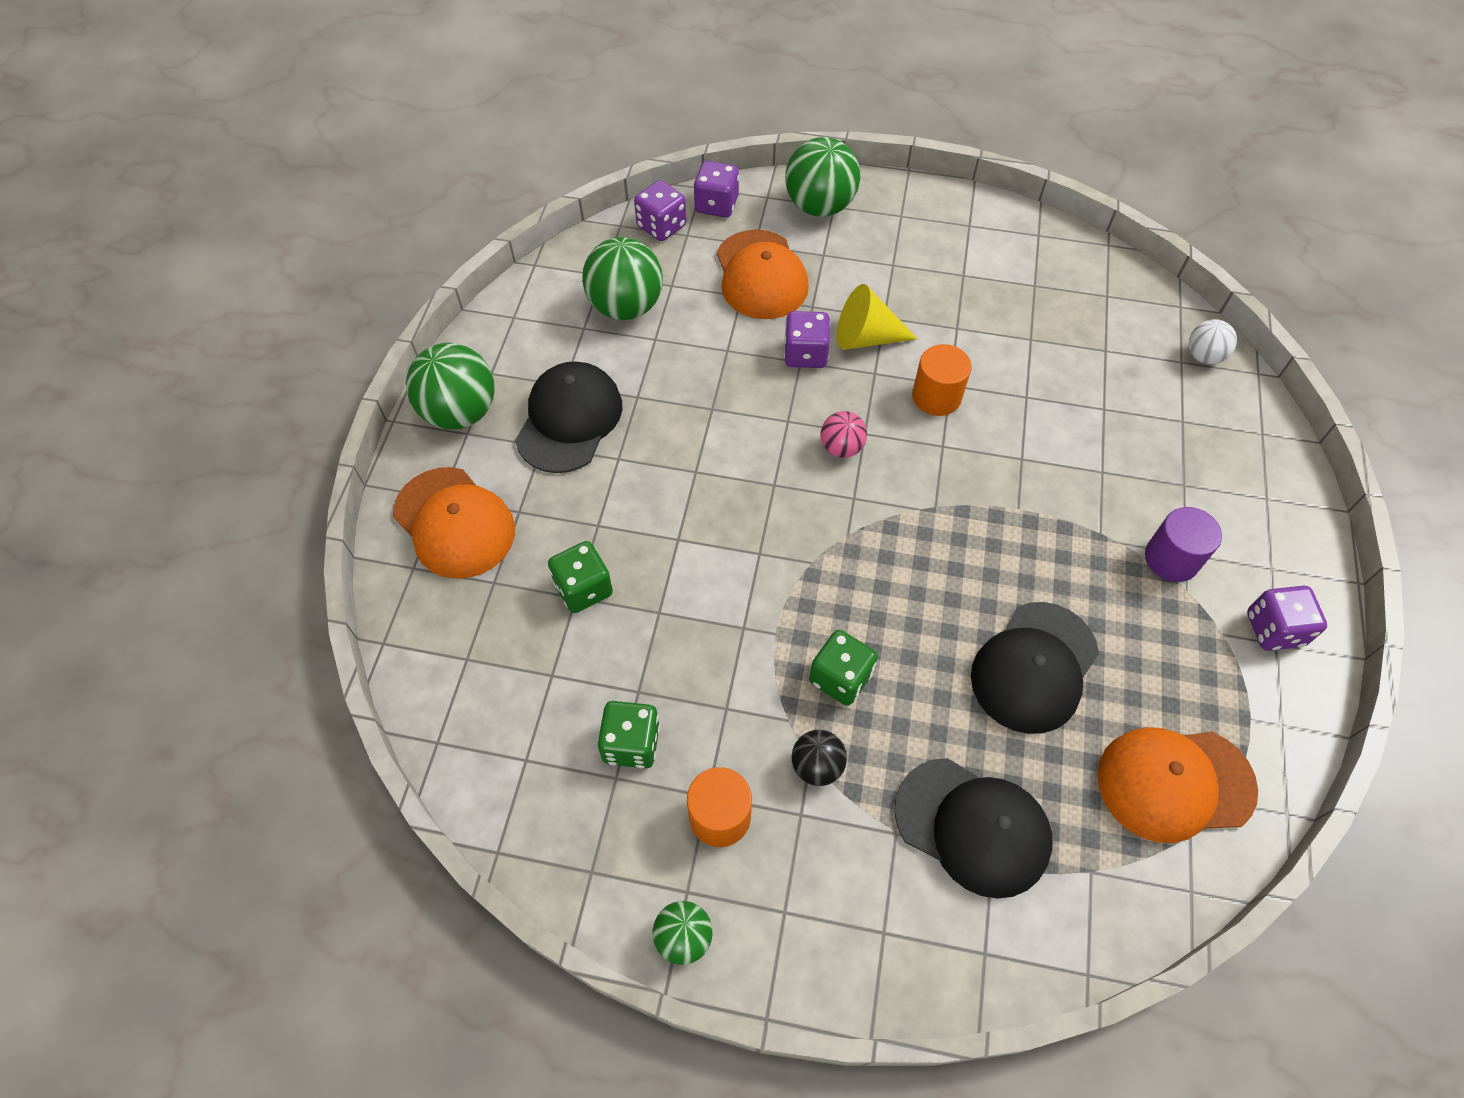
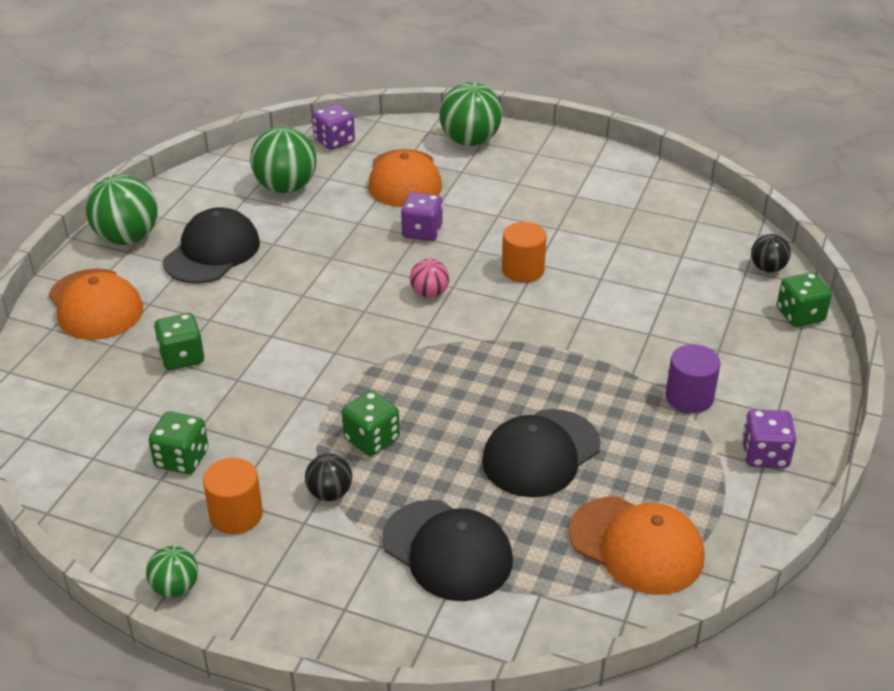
camera: 10 degrees right, 20 degrees down
purple dice [694,161,739,218] -> none
yellow cone [837,284,917,350] -> none
orange cap [1097,727,1258,843] -> orange cap turned 150 degrees counterclockwise [568,497,704,595]
white ball [1189,319,1237,364] -> black ball [751,234,791,273]
none -> green dice [777,272,832,327]

